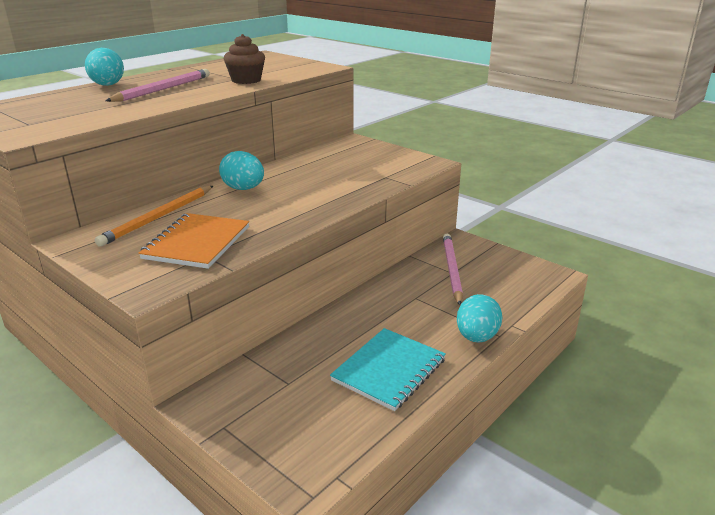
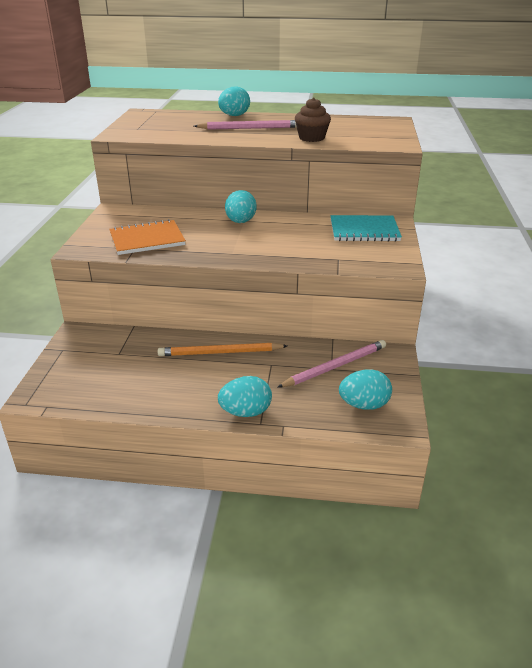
camera: 55 degrees right, 5 degrees up
orange pencil [95,186,213,247] -> orange pencil moved to [158,343,287,356]
turquoise notebook [330,328,446,411] -> turquoise notebook moved to [330,215,402,242]
none -> turquoise egg [339,369,392,410]

